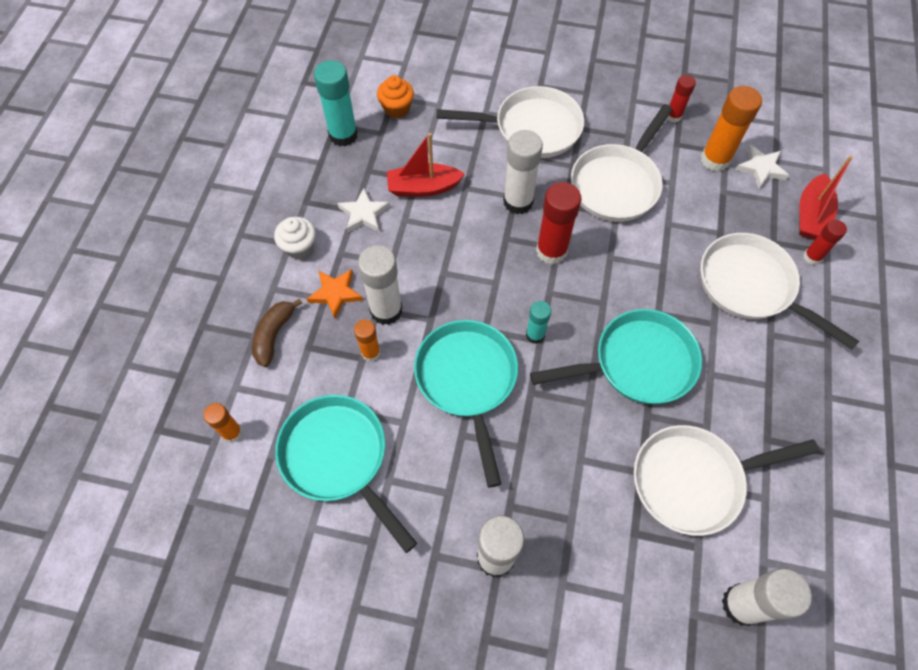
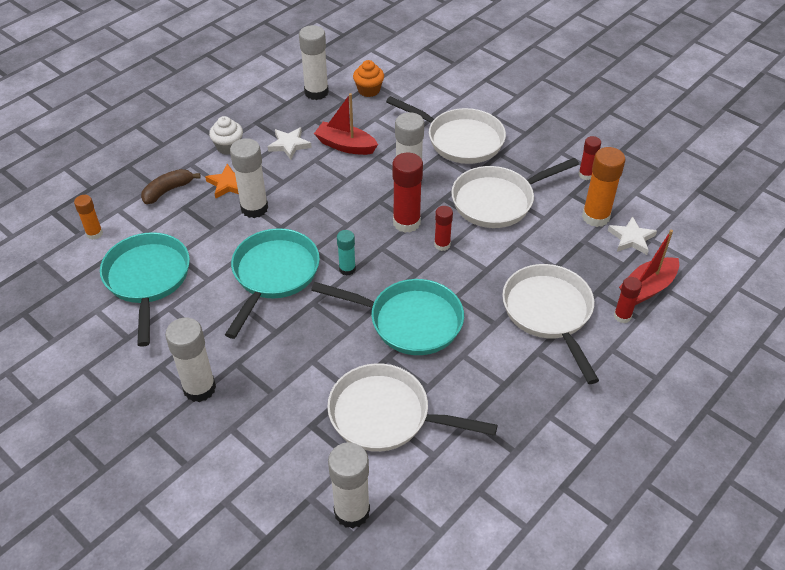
camera: 30 degrees right, 15 degrees down
turquoise glue stick [314,60,358,146] -> white glue stick [299,25,329,100]
orange glue stick [354,319,381,362] -> none
none -> red glue stick [434,206,453,251]

